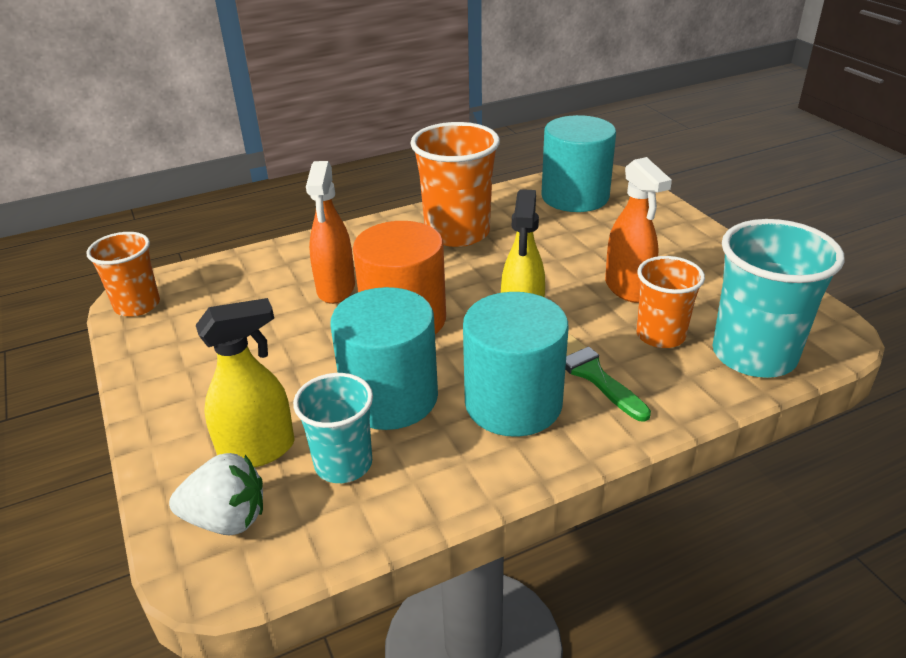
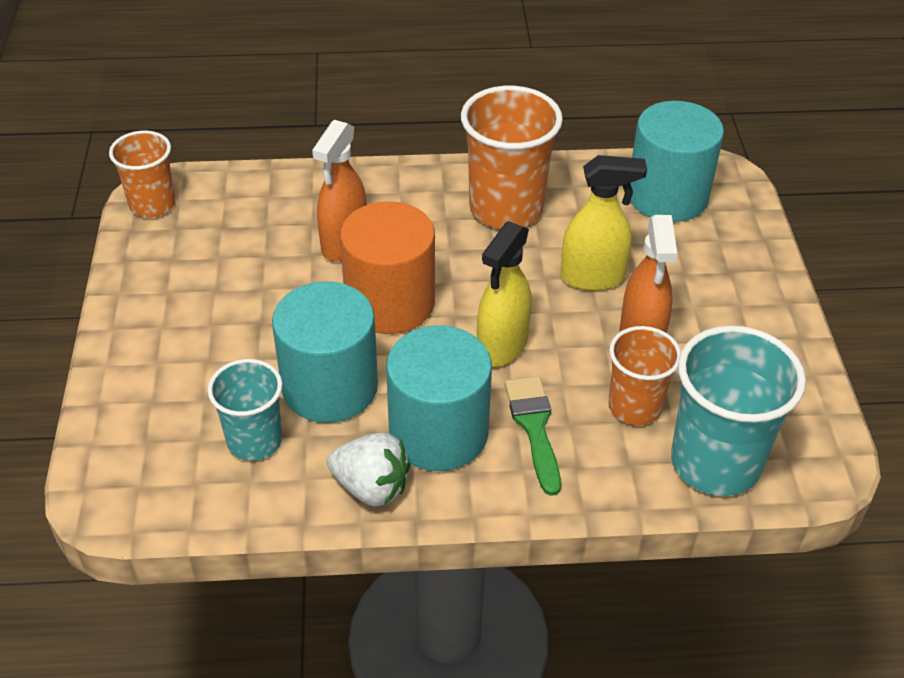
camera: 20 degrees right, 10 degrees up
white strawberry [169,453,263,536] -> white strawberry moved to [327,433,410,506]
yellow spray bottle [196,298,295,467] -> yellow spray bottle moved to [560,155,647,291]

